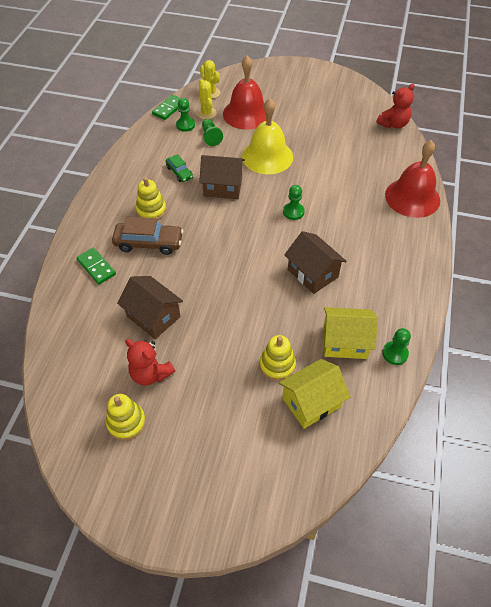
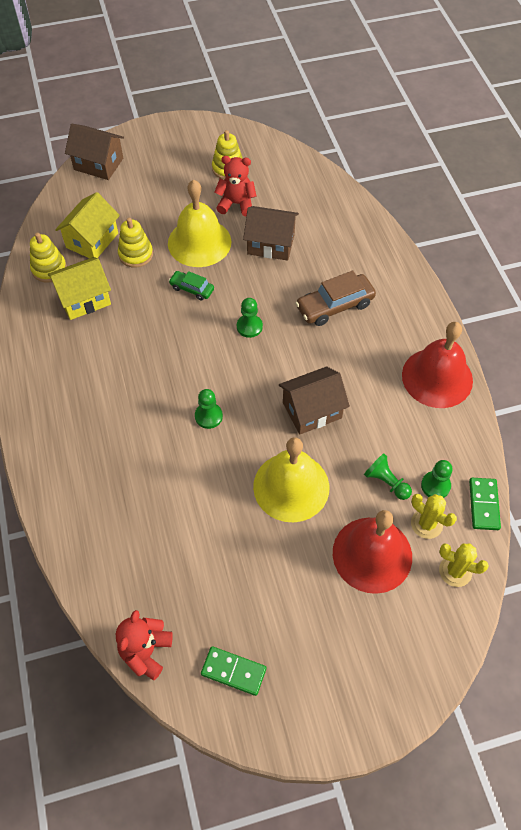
camera: 150 degrees right, 5 degrees up
green domino [76,248,116,284] -> green domino moved to [201,646,266,696]
yellow stacking toy [136,177,166,220] -> yellow stacking toy moved to [30,233,67,283]
green car [166,154,193,182] -> green car moved to [169,271,214,300]
brown house [284,231,347,294] -> brown house moved to [65,124,124,180]
green pawn [382,328,411,365] -> green pawn moved to [237,298,263,338]
red bell [385,140,440,218] -> red bell moved to [402,322,473,408]
none -> yellow bell [168,180,231,267]

